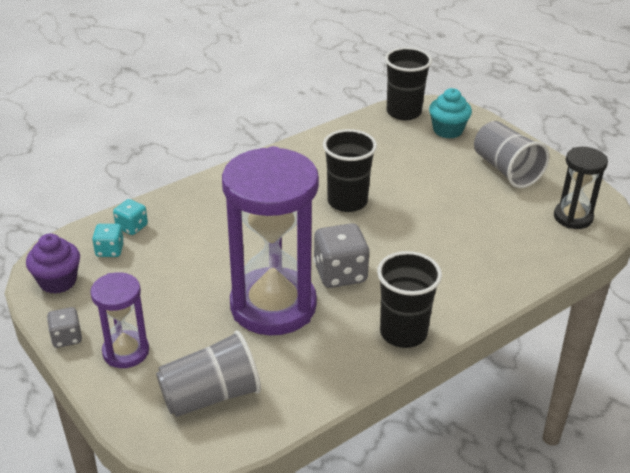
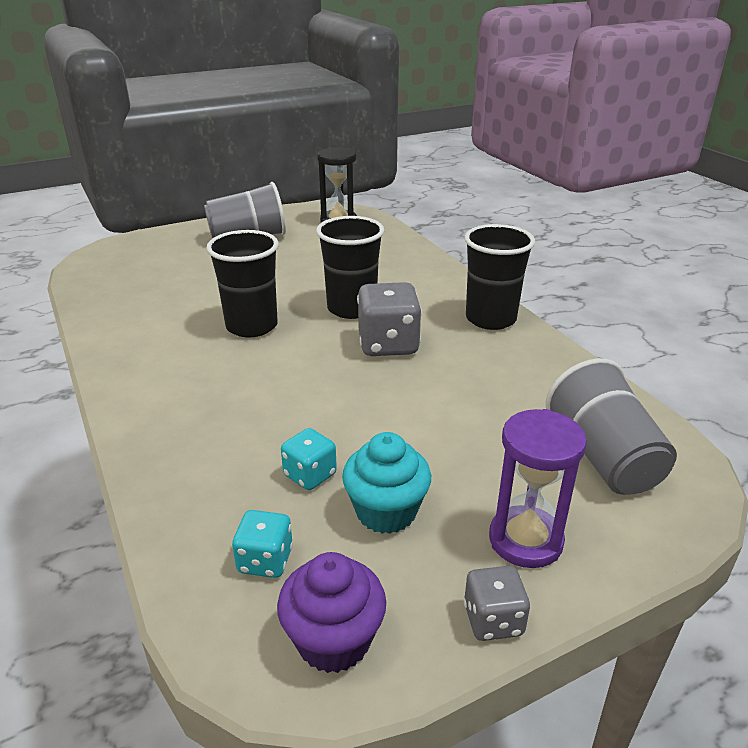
camera: 80 degrees left, 5 degrees down
turquoise dice [113,199,148,235] -> turquoise dice moved to [281,428,337,490]
purple hourglass [222,146,319,336] -> none
black cup [385,47,432,120] -> black cup moved to [316,216,384,319]
turquoise cupcake [429,88,472,139] -> turquoise cupcake moved to [342,432,431,534]

